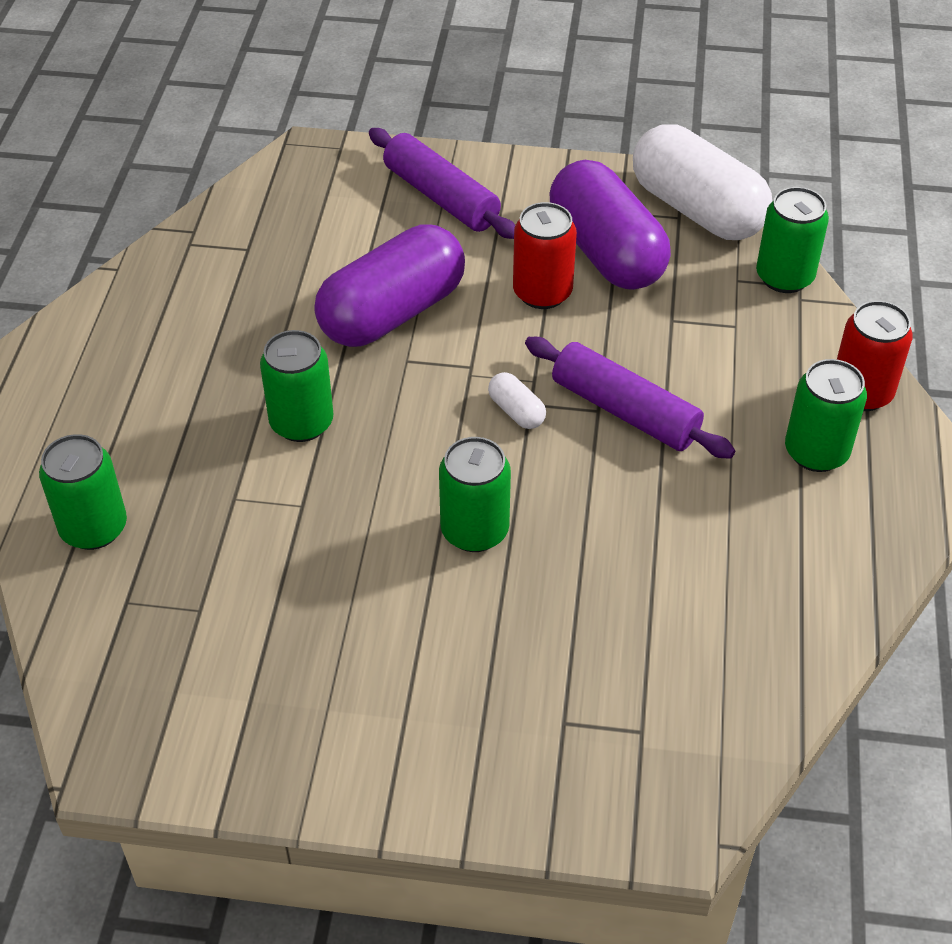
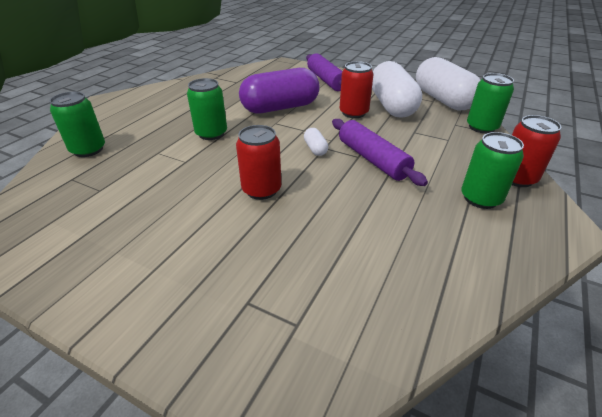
camera: 20 degrees right, 10 degrees down
green can [439,437,511,552] -> red can [236,125,281,200]
purple capsule [549,160,671,290] -> white capsule [372,61,422,117]

